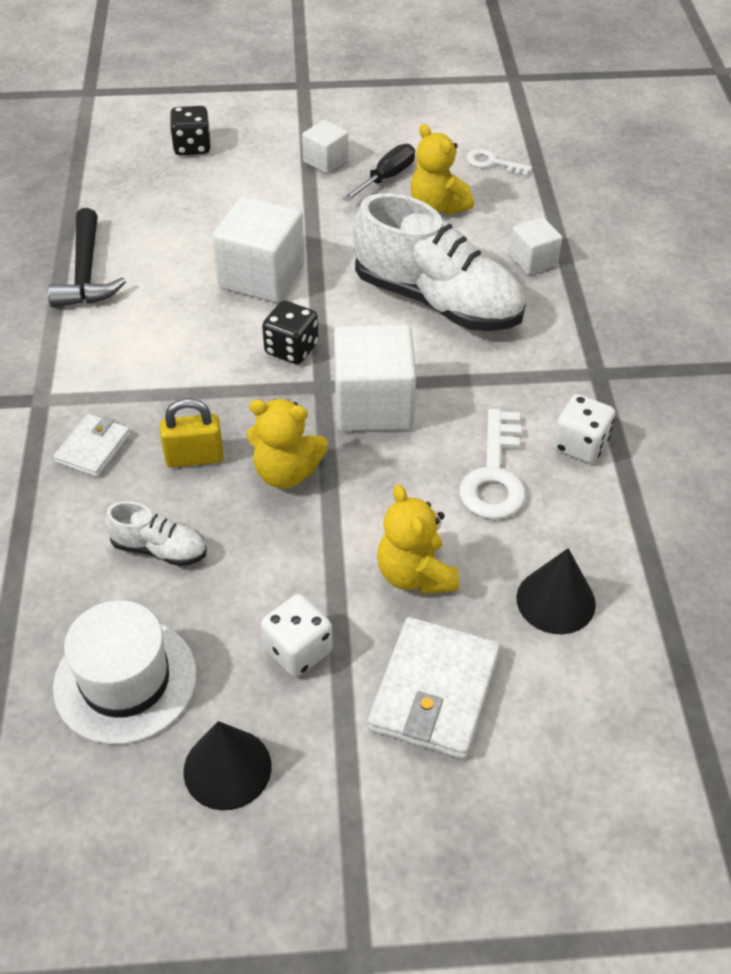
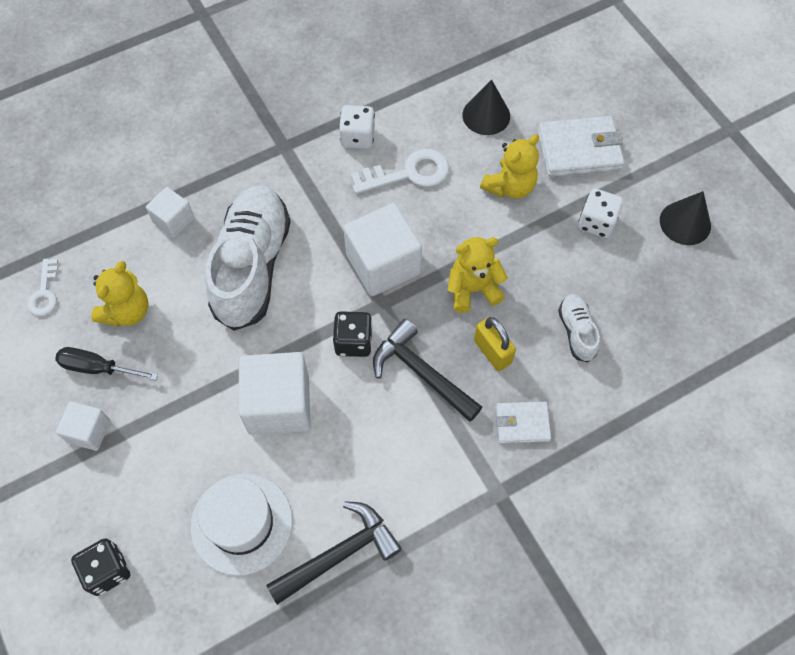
camera: 115 degrees left, 15 degrees up
white hat [53,600,197,744] -> white hat moved to [191,474,293,576]
yellow teddy bear [247,399,328,488] -> yellow teddy bear turned 90 degrees counterclockwise [448,237,508,313]
none -> black hammer [373,319,482,422]

